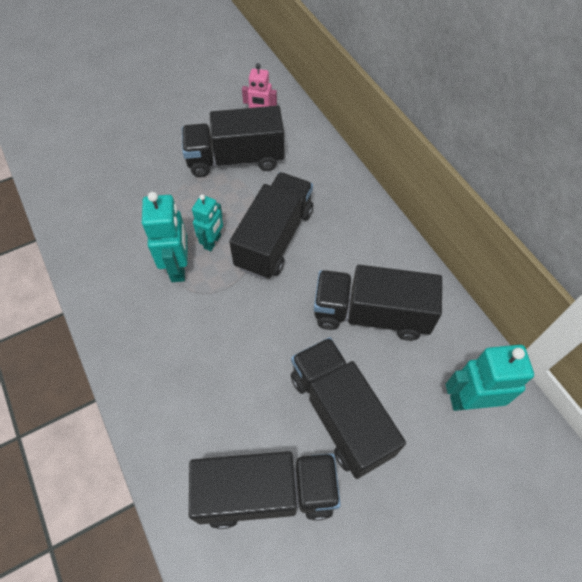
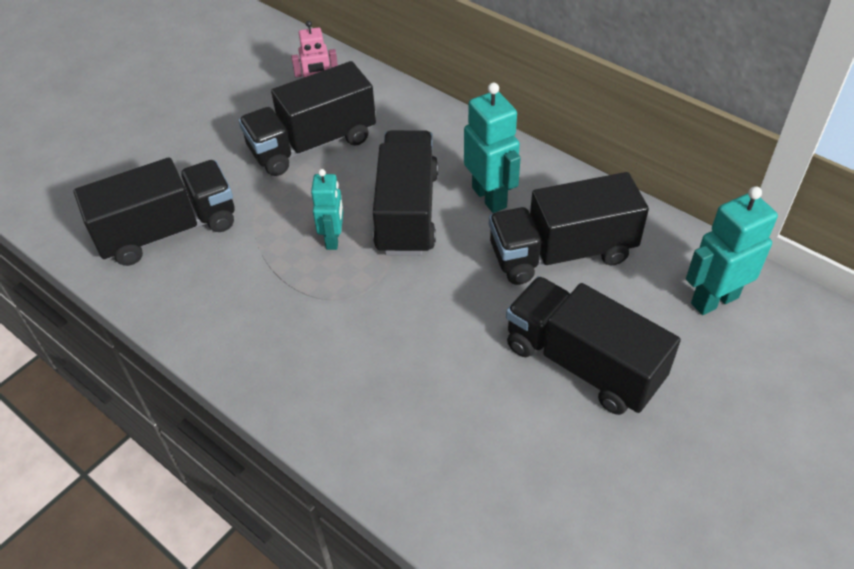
camera: 20 degrees left, 10 degrees down
turquoise robot [142,192,188,282] -> turquoise robot moved to [464,83,521,213]
black truck [189,451,341,529] -> black truck moved to [74,157,235,266]

